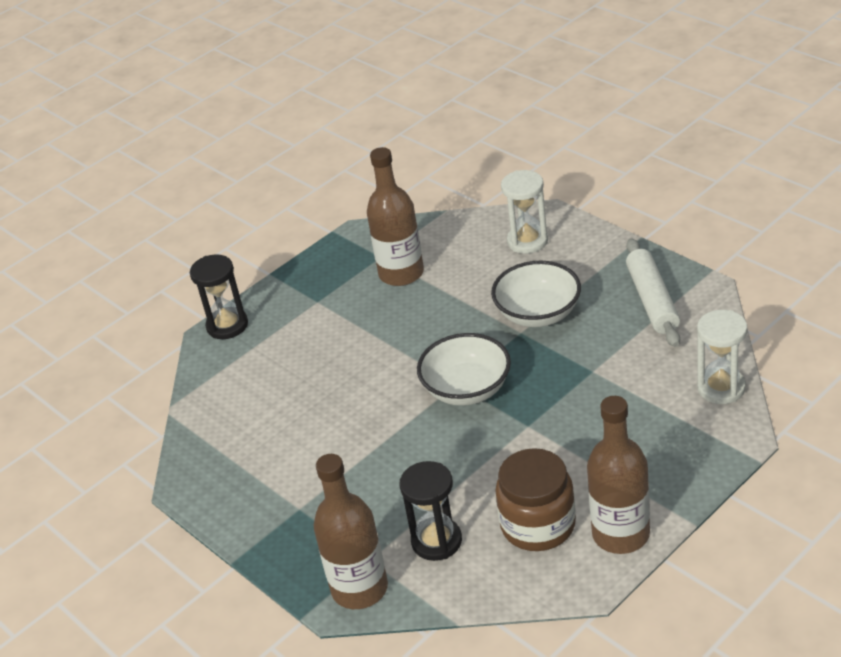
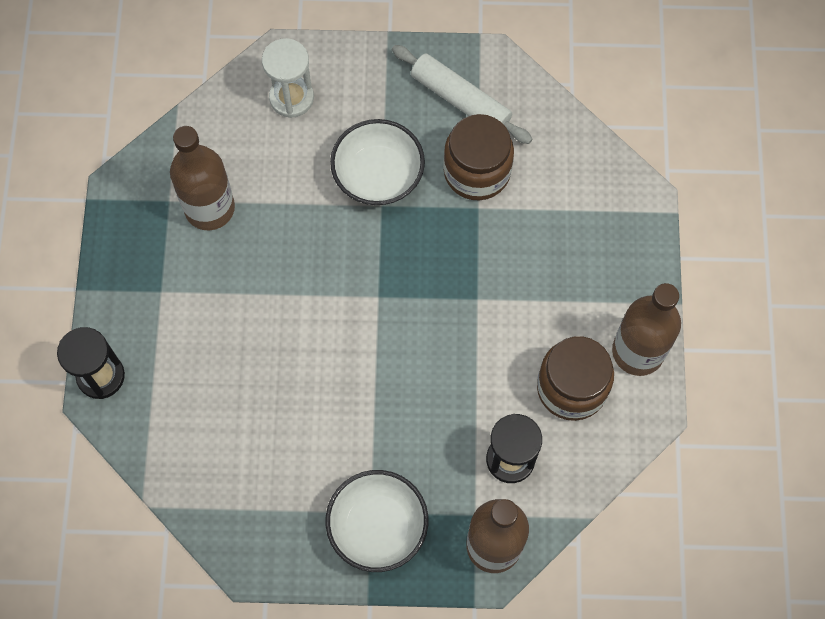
camera: 50 degrees left, 30 degrees up
white bowl [417,333,511,406] -> white bowl moved to [325,470,428,572]
white hourglass [697,310,747,404] -> none
none -> brown jar [443,114,514,200]

